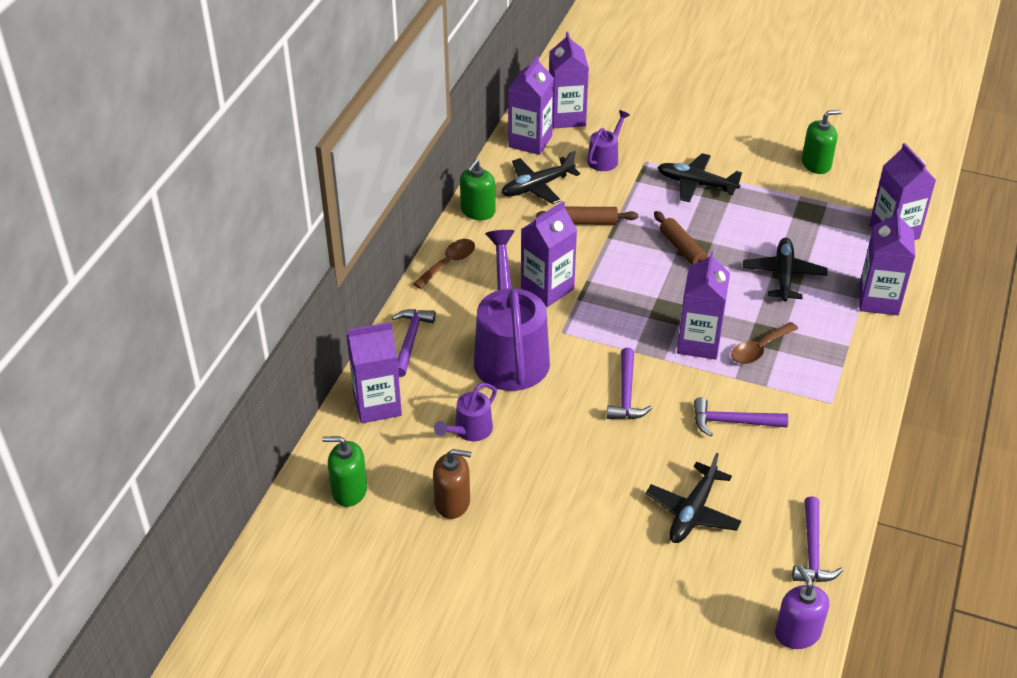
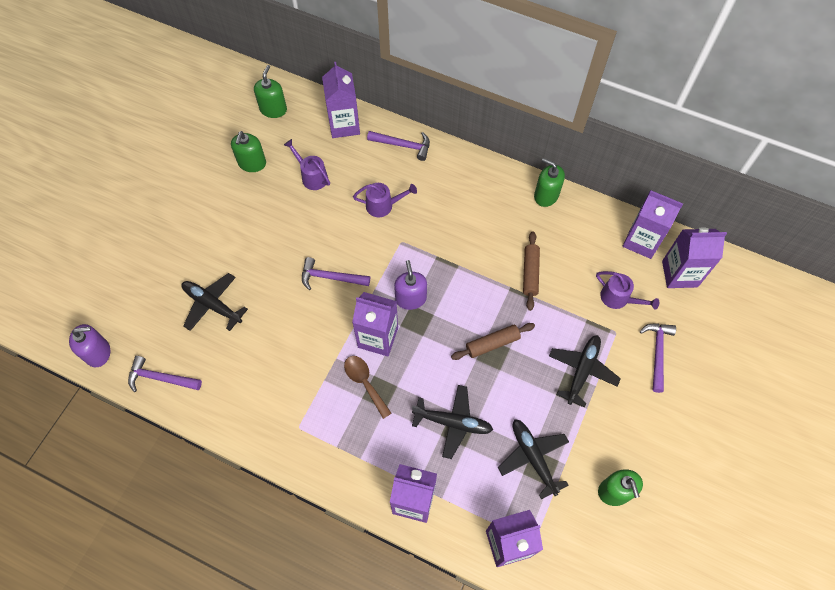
camera: 95 degrees right, 20 degrees up
brown spoon [413,239,475,289] -> none
brown soap dispenser [433,449,471,519] -> green soap dispenser [231,131,266,172]
purple watering can [474,230,550,391] -> purple watering can [353,183,417,217], size x0.47
black plane [502,151,580,204] -> black plane moved to [498,419,569,499]
purple carton [521,201,577,307] -> none
purple hammer [694,397,788,436] -> purple hammer moved to [640,324,676,393]
none -> purple soap dispenser [394,260,427,310]

